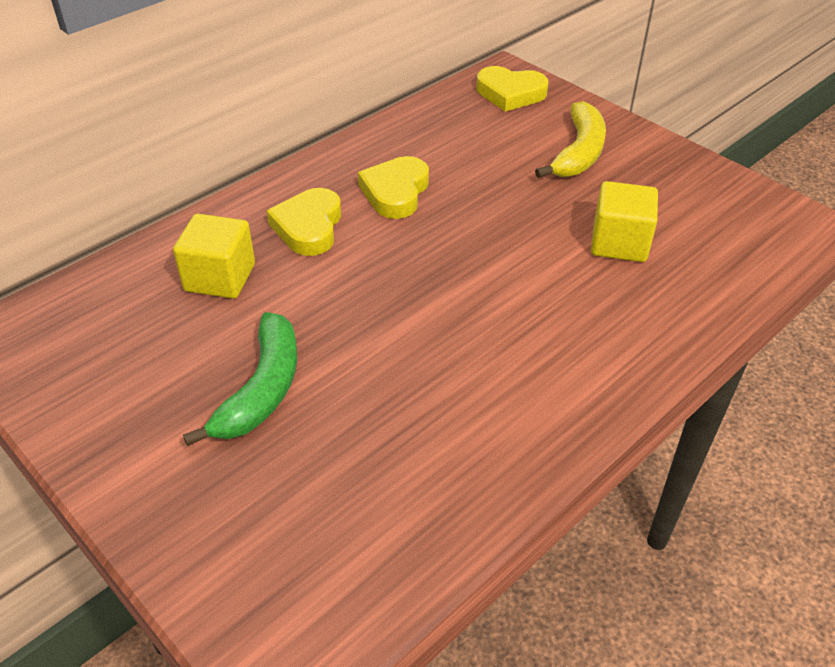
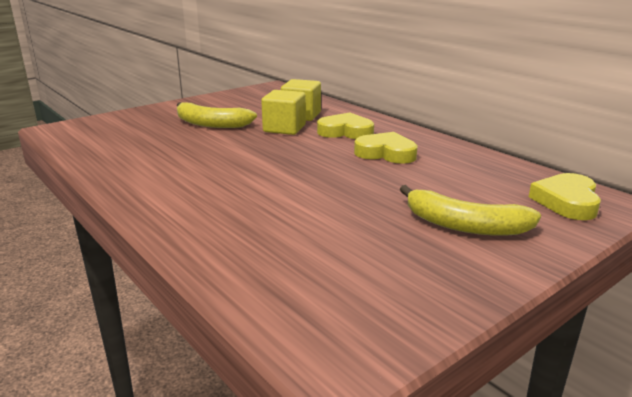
camera: 95 degrees right, 20 degrees down
green banana [183,312,297,446] -> yellow banana [177,102,257,128]
yellow cube [591,181,658,262] -> yellow cube moved to [261,90,306,135]

